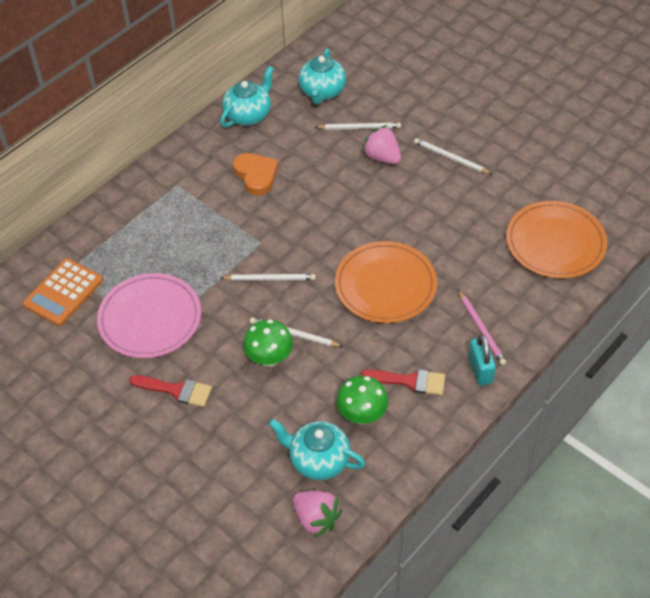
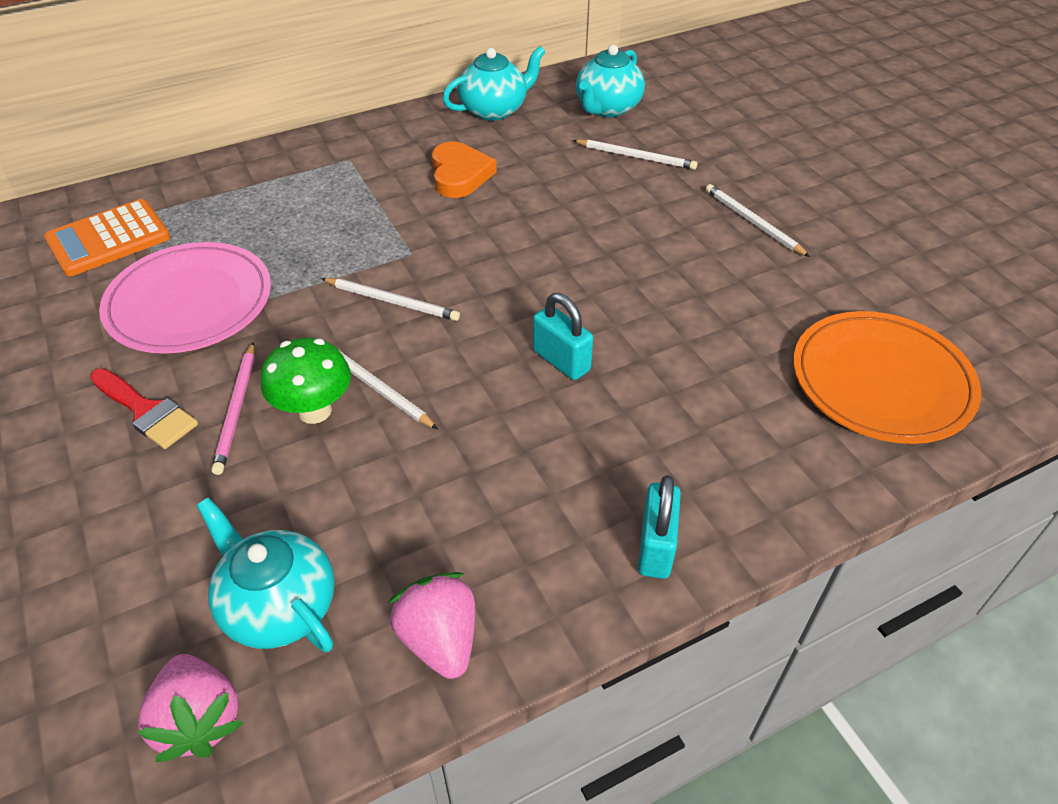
camera: 20 degrees right, 5 degrees down
orange plate [335,241,437,323] -> turquoise padlock [533,293,593,380]
green mushroom [336,376,388,424] -> none
red brush [361,369,445,395] -> none
pink strawberry [362,125,401,164] -> pink strawberry moved to [388,572,475,679]
pink pencil [458,290,506,365] -> pink pencil moved to [211,342,255,475]

